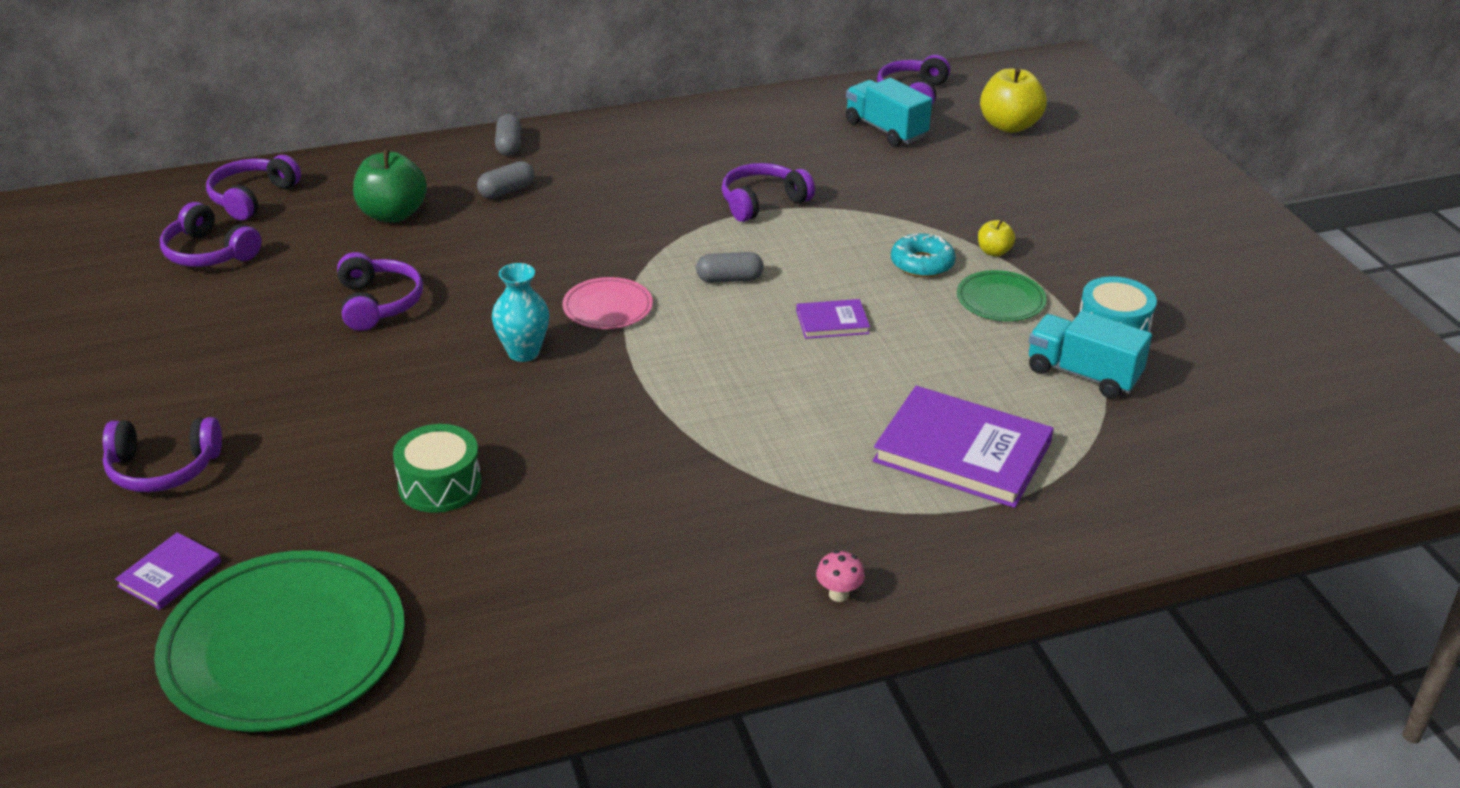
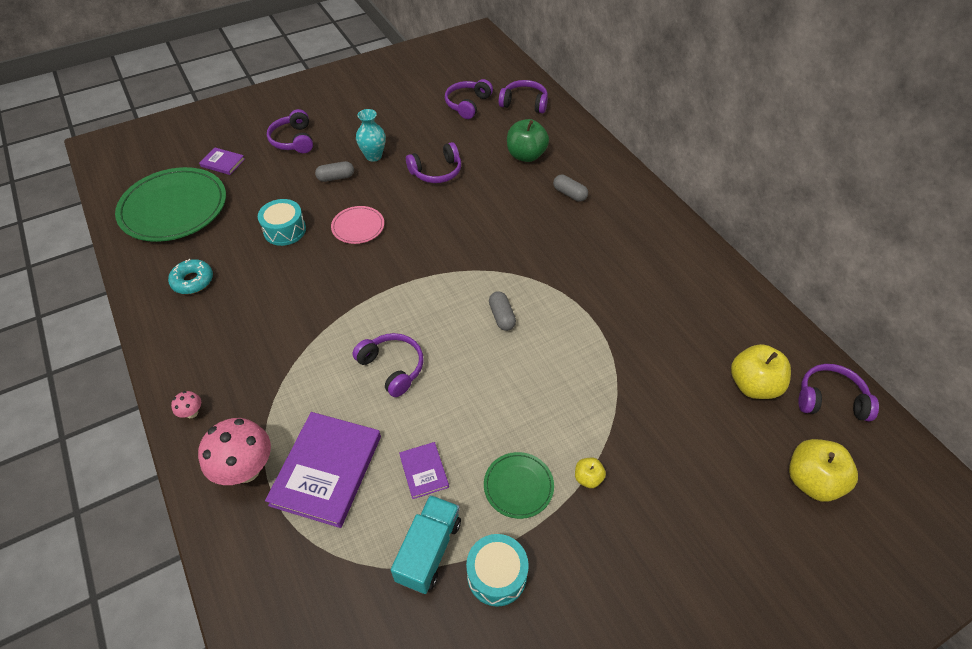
camera: 80 degrees right, 15 degrees up
green drum [393,424,481,513] -> turquoise drum [258,199,306,246]
turquoise vase [492,263,549,362] -> turquoise vase moved to [356,109,386,162]
grey capsule [495,114,521,156] -> grey capsule moved to [315,161,354,182]
pink plate [563,277,653,329] -> pink plate moved to [331,206,384,244]
purple headphones [722,163,815,222] -> purple headphones moved to [353,333,424,397]
purple book [796,299,870,339] -> purple book moved to [399,442,449,499]
turquoise truck [846,78,932,147] -> yellow apple [731,344,791,399]
turquoise donut [891,233,956,278] -> turquoise donut moved to [168,259,213,294]
none -> pink mushroom [198,418,271,485]

